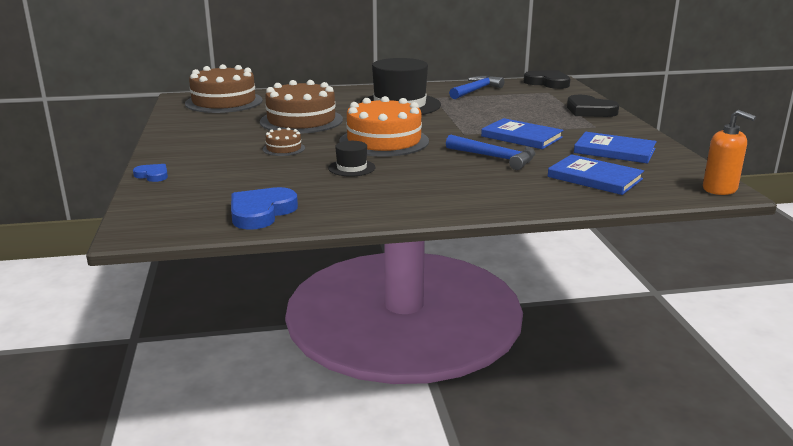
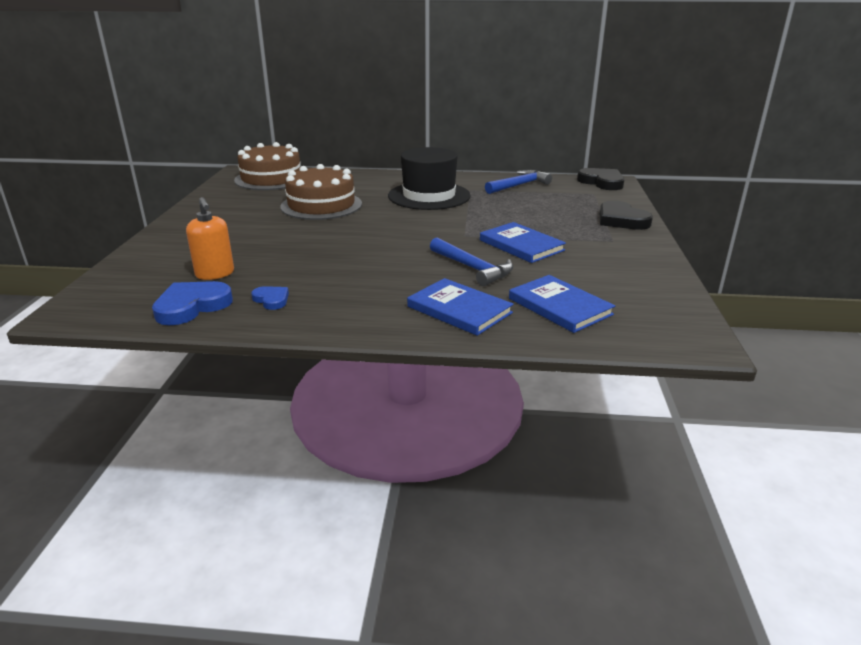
camera: 15 degrees right, 5 degrees up
blue heart [133,164,168,182] -> blue heart moved to [251,286,289,310]
brown cake [263,128,305,156] -> none
black hat [328,141,375,177] -> none
orange cake [339,96,429,157] -> none
blue book [574,132,657,164] -> blue book moved to [407,278,513,336]
orange soap dispenser [703,110,756,195] -> orange soap dispenser moved to [186,197,234,280]

